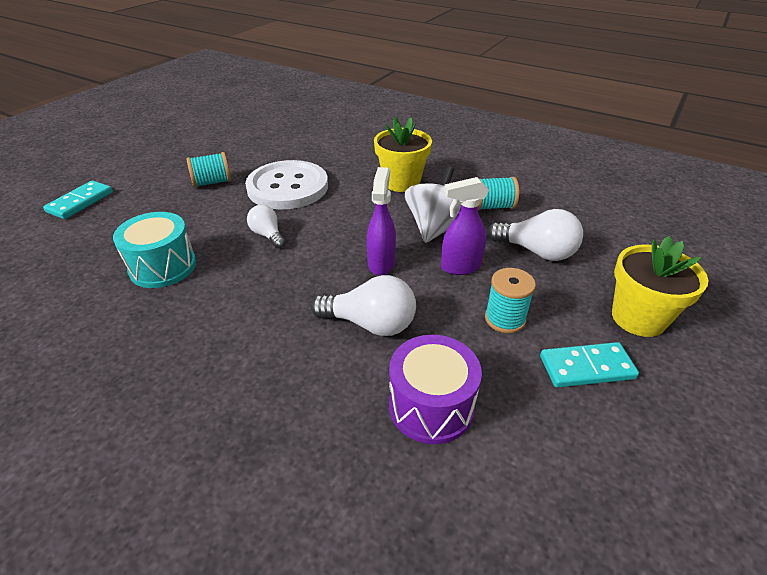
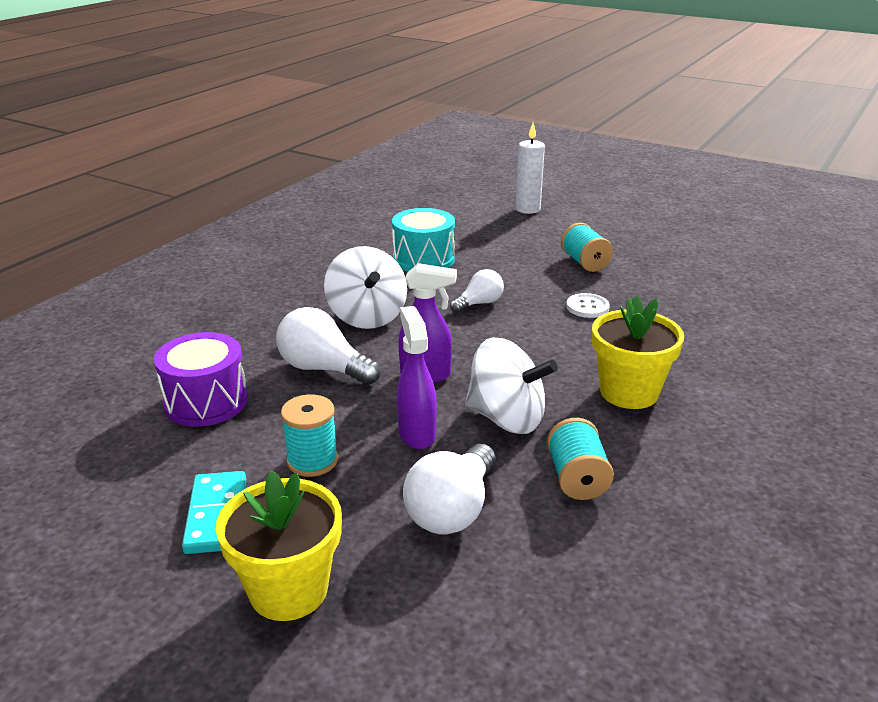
camera: 90 degrees right, 10 degrees down
turquoise domino [43,180,113,219] -> white candle [516,123,545,214]
white button [245,160,328,209] -> white button [566,293,610,318], size x0.40
white light bulb [311,275,416,336] -> white light bulb turned 105 degrees clockwise [276,307,380,385]
none -> white spinning top [324,246,407,329]

